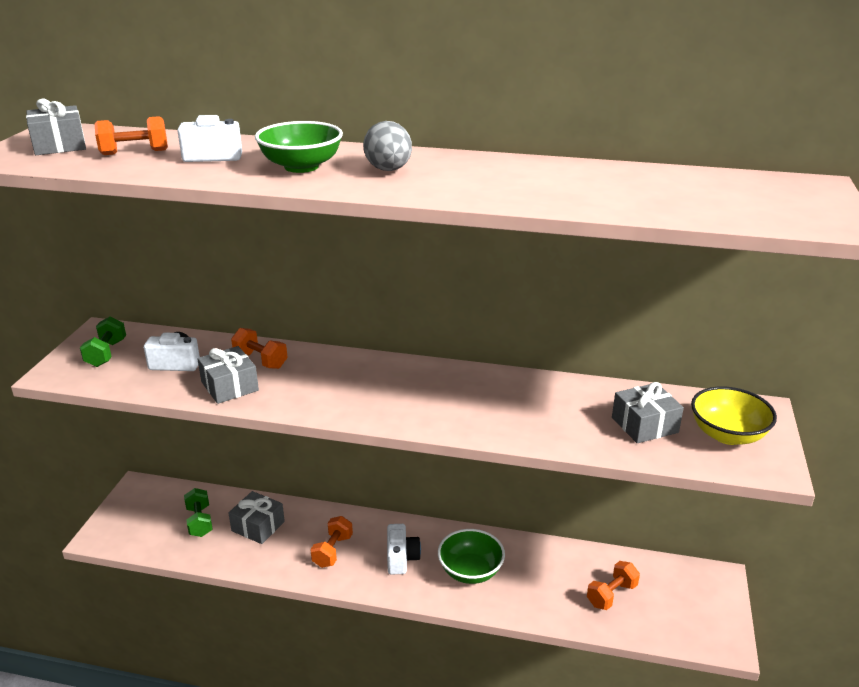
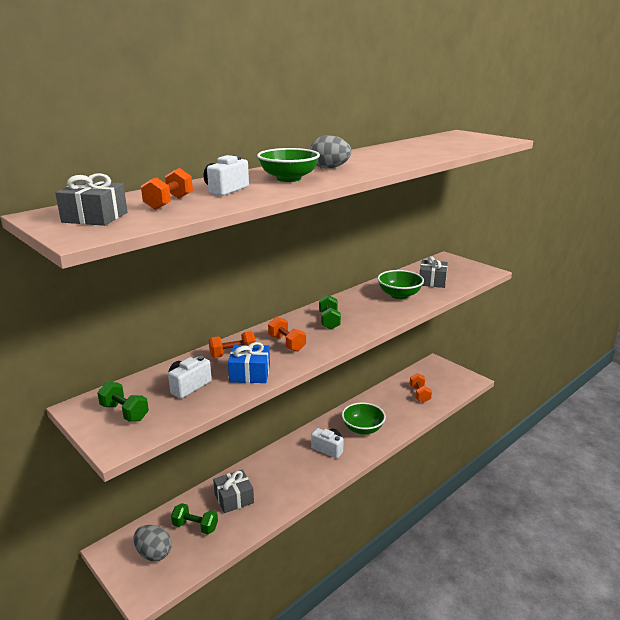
camera: 55 degrees left, 5 degrees down
grey gift [197,346,259,404] -> blue gift [228,342,270,383]
orange dumbbell [310,516,353,568] -> orange dumbbell moved to [268,317,306,352]
yellow bowl [691,386,777,445] -> none
none -> grey egg [134,525,172,561]
none -> green dumbbell [319,295,341,329]
none -> green bowl [377,270,424,299]

